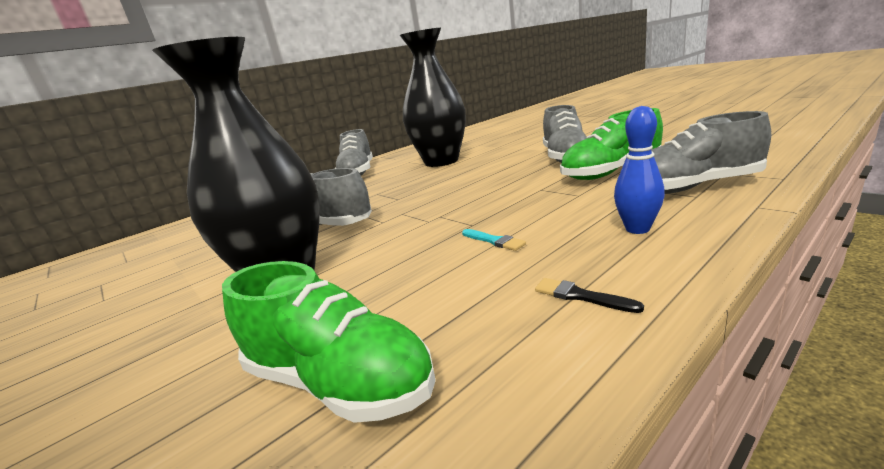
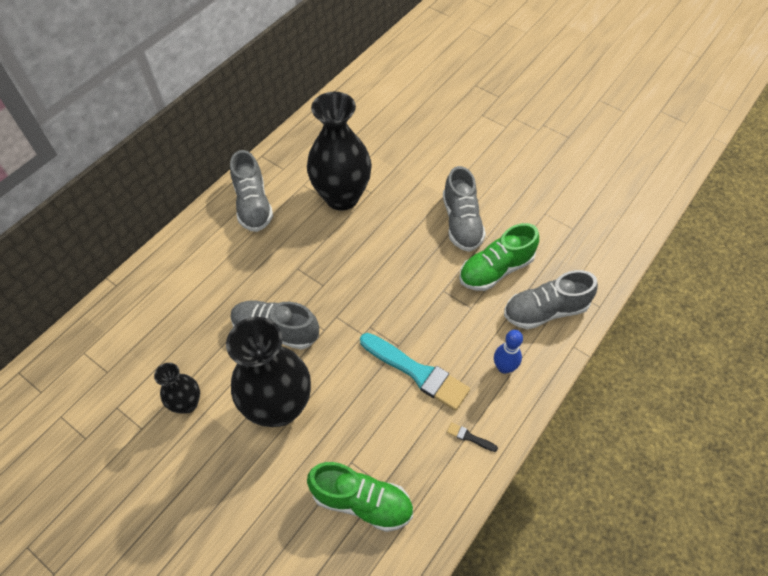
camera: 15 degrees left, 35 degrees up
turquoise brush [462,229,526,251] -> turquoise brush [360,333,470,411], size x2.47
none -> black vase [154,363,200,414]

